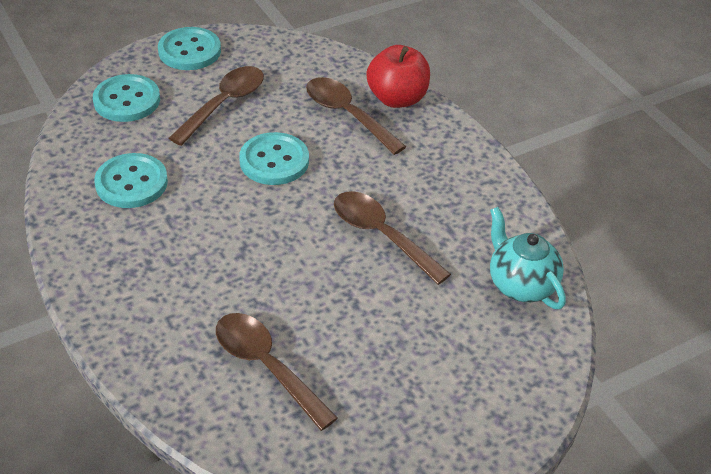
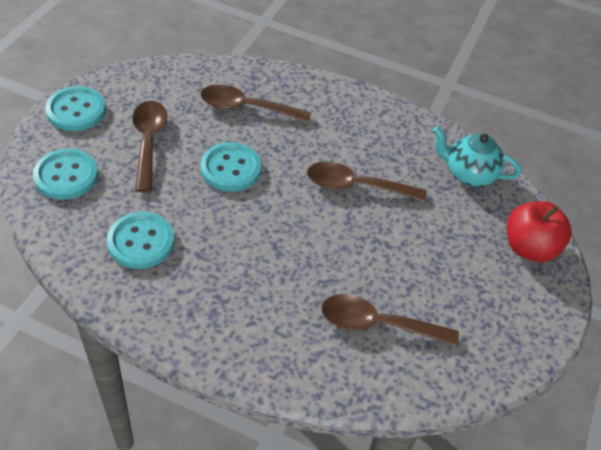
camera: 40 degrees left, 5 degrees up
red apple [367,45,430,108] -> red apple moved to [507,201,572,262]

